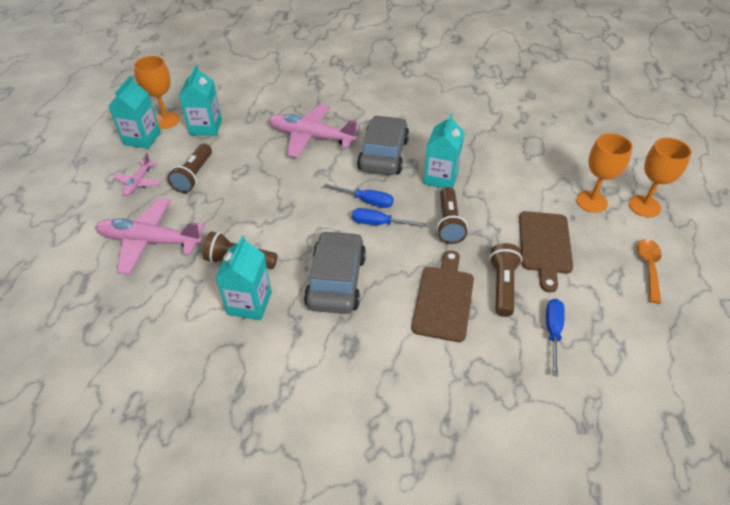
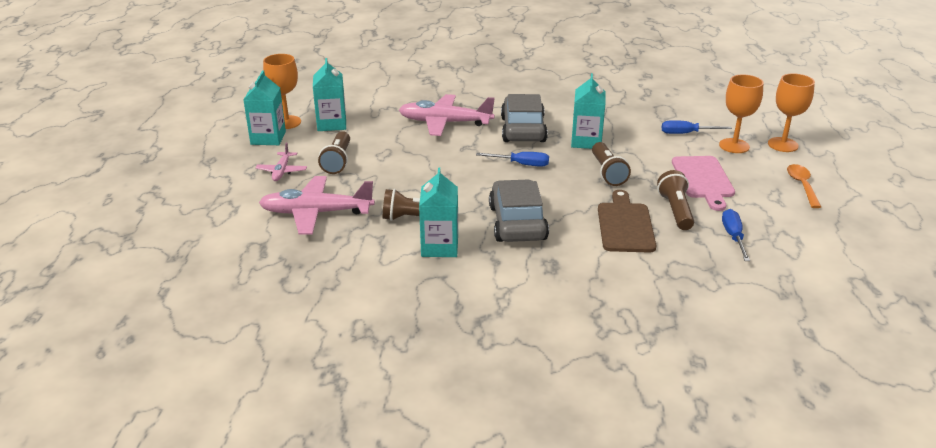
camera: 10 degrees left, 15 degrees down
blue screwdriver [352,208,428,227] -> blue screwdriver moved to [662,120,732,134]
brown cutting board [519,211,573,292] -> pink cutting board [672,156,735,211]

